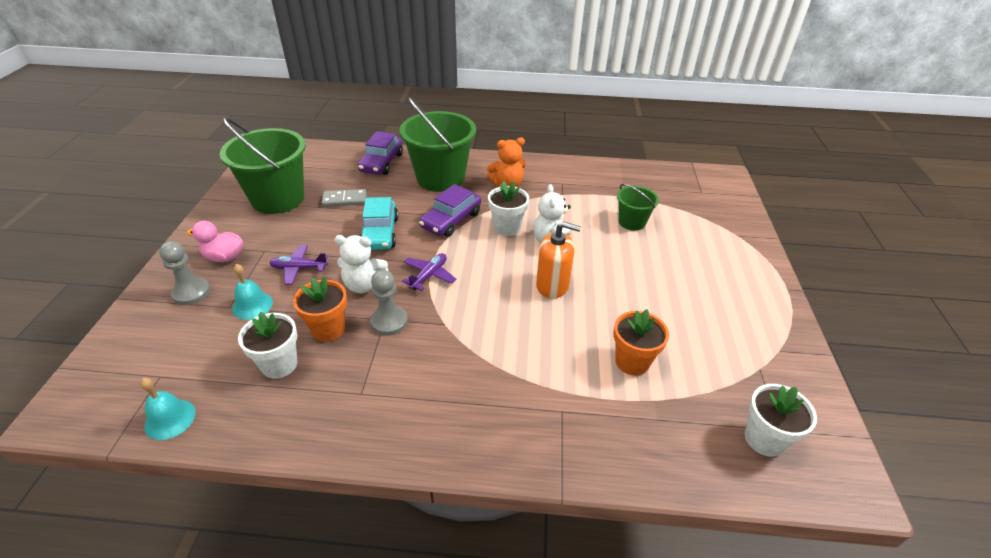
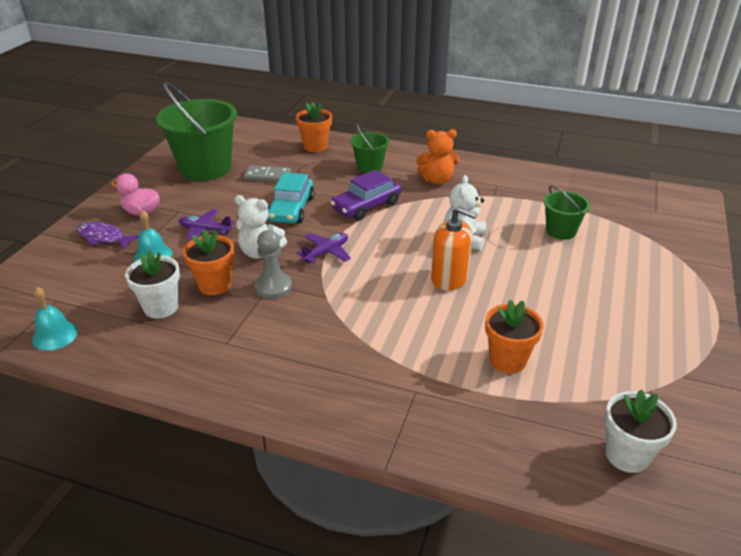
camera: 15 degrees right, 5 degrees down
grey pawn [159,241,210,305] -> purple fish [77,222,139,250]
purple car [358,131,403,175] -> orange flower pot [296,102,332,152]
green bucket [400,97,476,192] -> green bucket [350,124,389,173], size x0.51
white flower pot [488,181,529,236] -> none

